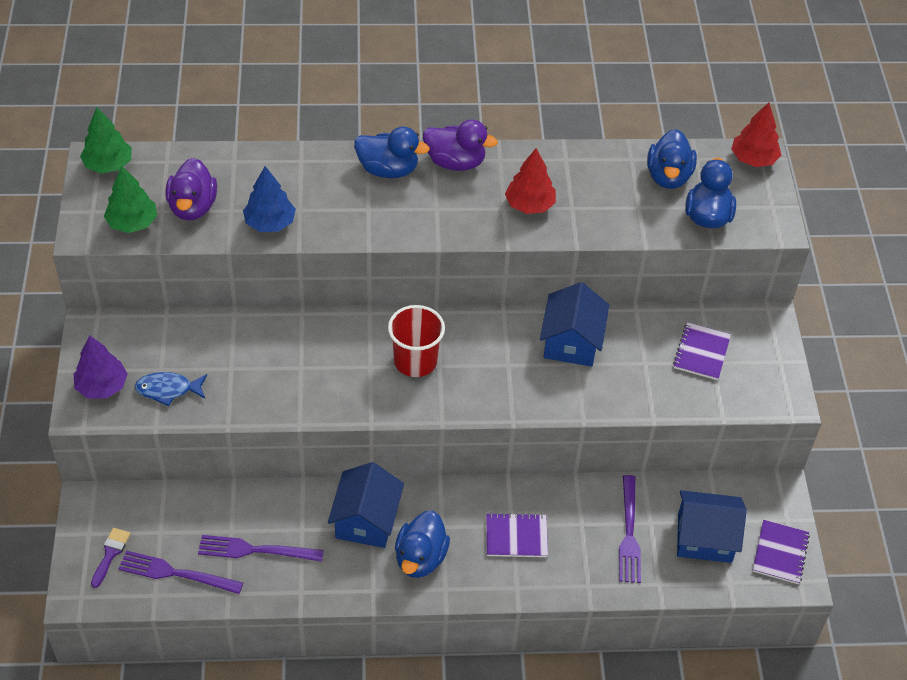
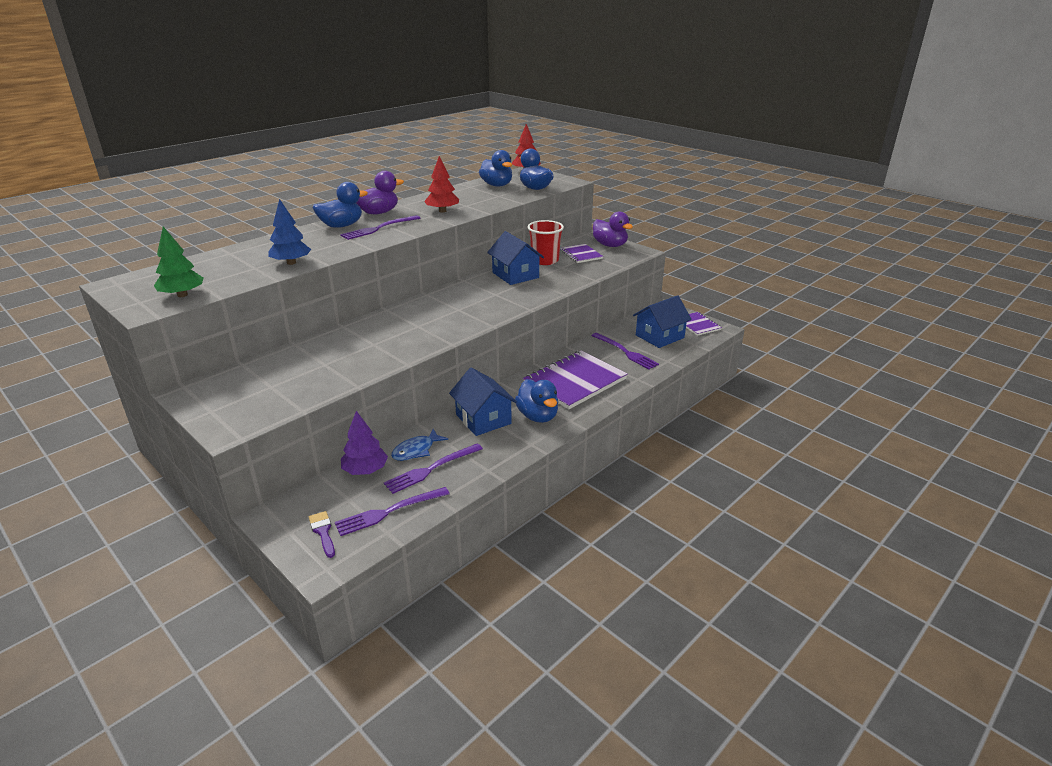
camera: 40 degrees left, 20 degrees down
purple tree [74,335,128,399] -> purple tree moved to [341,411,388,475]
green tree [80,107,131,174] -> none
blue fish [135,372,207,406] -> blue fish moved to [391,429,448,461]
purple duck [165,158,217,220] -> purple duck moved to [593,211,633,247]
red cup [388,305,445,377] -> red cup moved to [527,220,564,265]
purple notebook [486,513,548,557] -> purple notebook [523,350,628,409], size x1.89
none -> purple fork [340,215,420,240]

